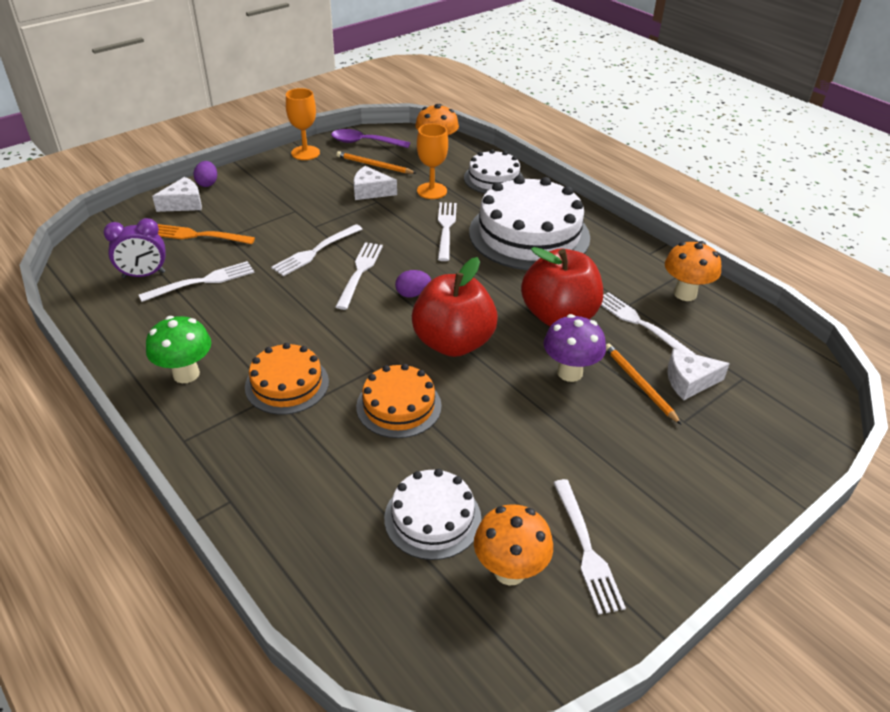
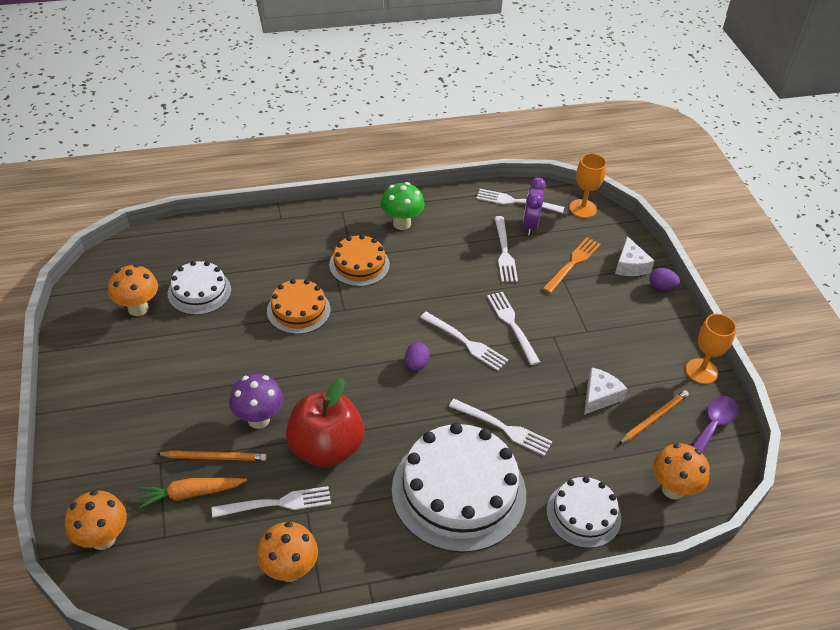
camera: 115 degrees right, 5 degrees up
red apple [412,257,498,357] -> none
orange goblet [417,123,448,199] -> orange goblet moved to [569,153,607,218]
white fork [553,479,626,615] -> white fork moved to [476,189,564,213]
white cheese [667,349,730,400] -> orange carrot [138,478,247,509]
none -> orange mushroom [65,490,127,550]

